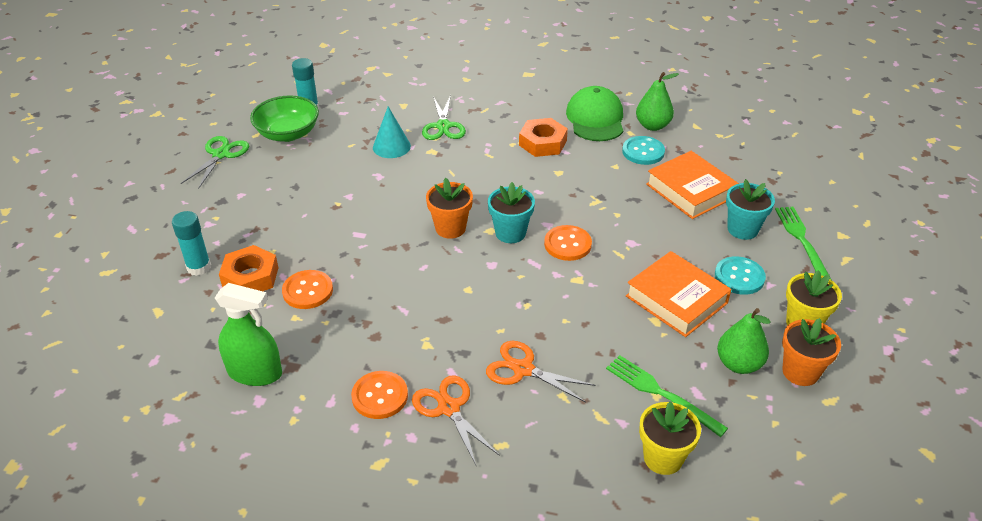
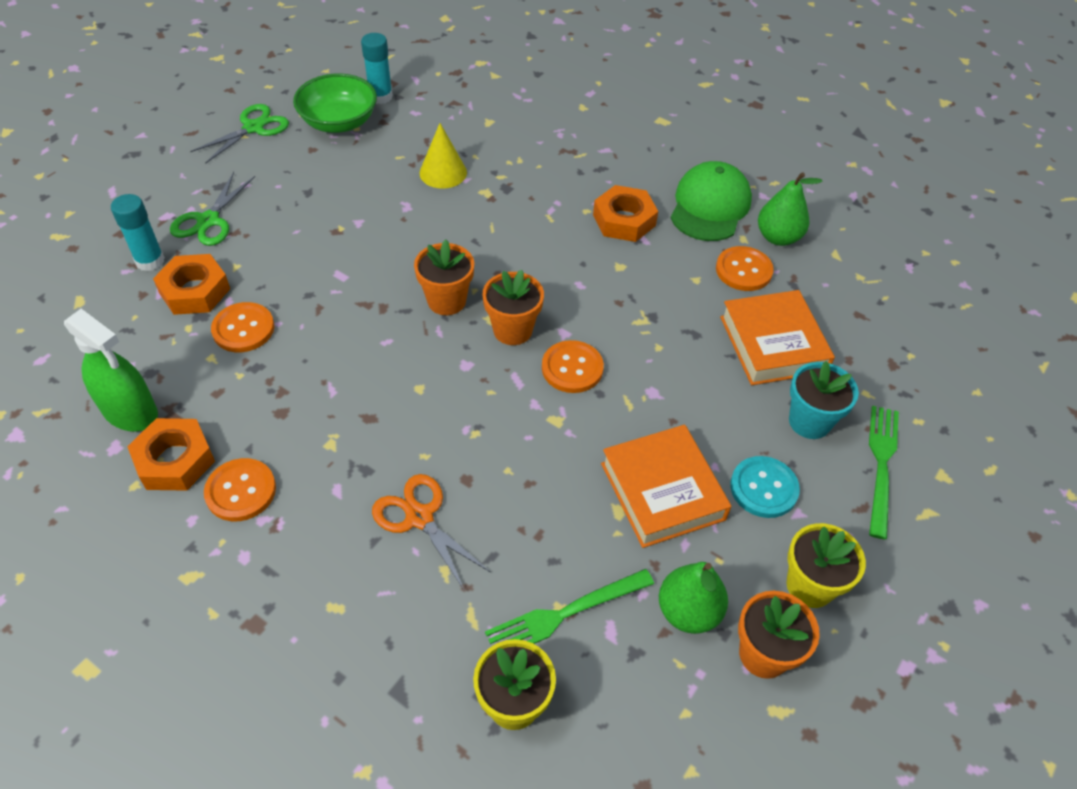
camera: 20 degrees right, 10 degrees up
turquoise cone [373,107,411,158] -> yellow cone [419,123,467,189]
orange scissors [412,375,500,467] -> none
green scissors [422,95,466,140] -> green scissors moved to [170,172,255,246]
turquoise flower pot [488,182,535,243] -> orange flower pot [483,270,544,345]
green fork [606,355,728,437] -> green fork turned 90 degrees counterclockwise [485,569,654,644]
turquoise button [622,136,665,165] -> orange button [716,246,774,291]
none -> orange nut [127,418,215,491]

